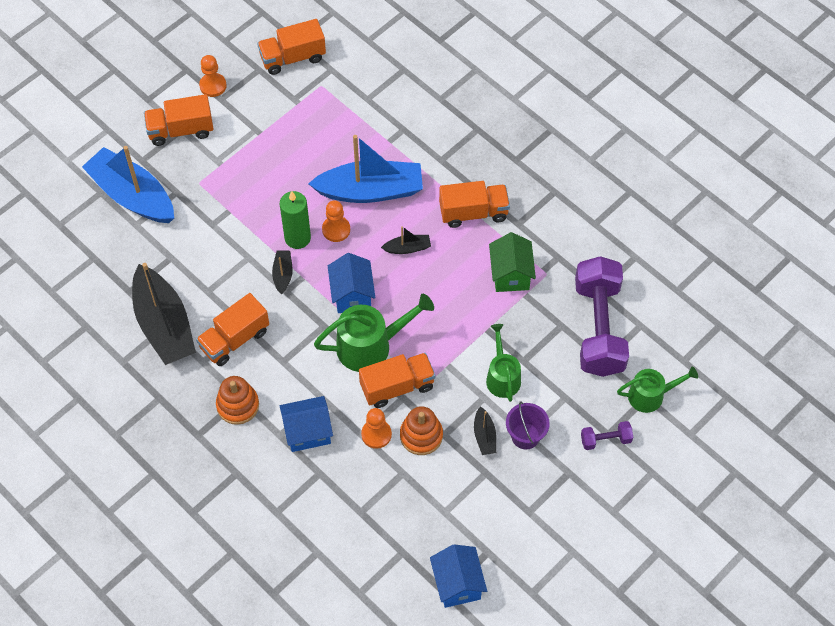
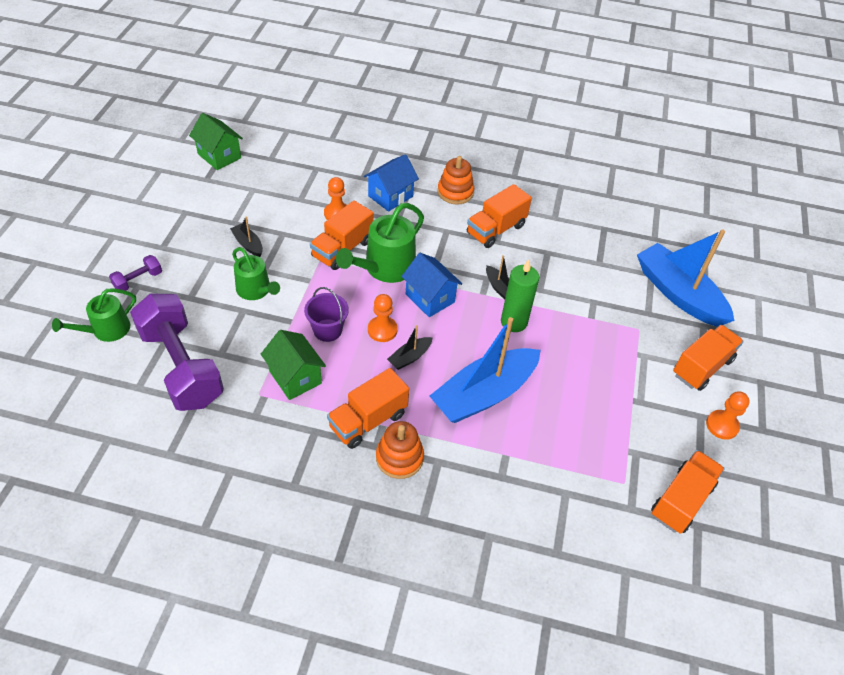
camera: 145 degrees right, 10 degrees down
blue boat [82,146,174,223] -> blue boat turned 135 degrees counterclockwise [637,229,734,327]
black boat [132,263,196,365] -> none
orange truck [196,293,269,366] -> orange truck turned 150 degrees counterclockwise [467,184,532,248]
orange pawn [322,200,350,242] -> orange pawn moved to [368,294,398,342]
orange stacking toy [400,406,443,455] -> orange stacking toy moved to [376,421,424,479]
blue house [430,544,487,608] -> green house [189,113,243,170]
purple bucket [506,401,550,449] -> purple bucket moved to [304,287,349,342]

